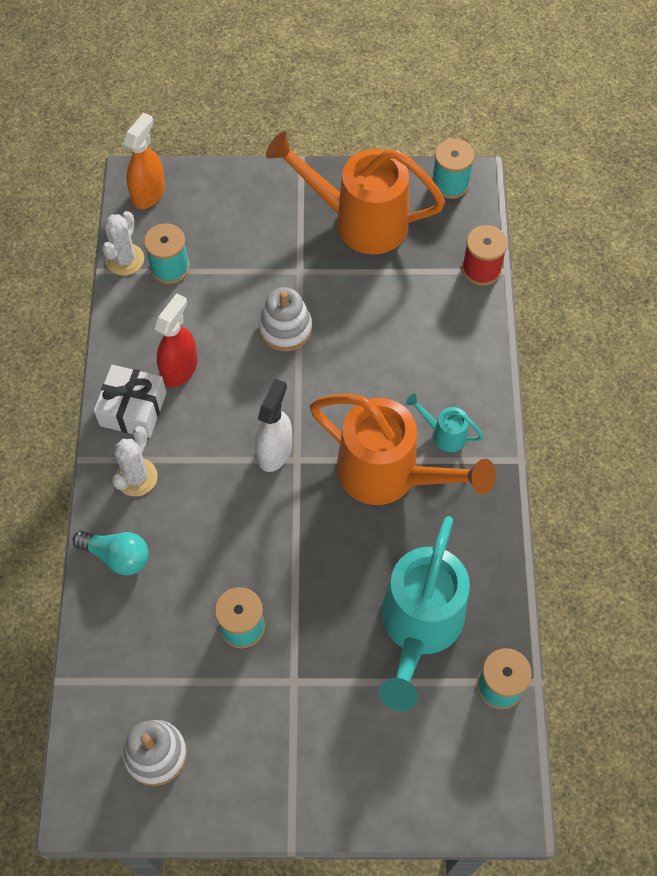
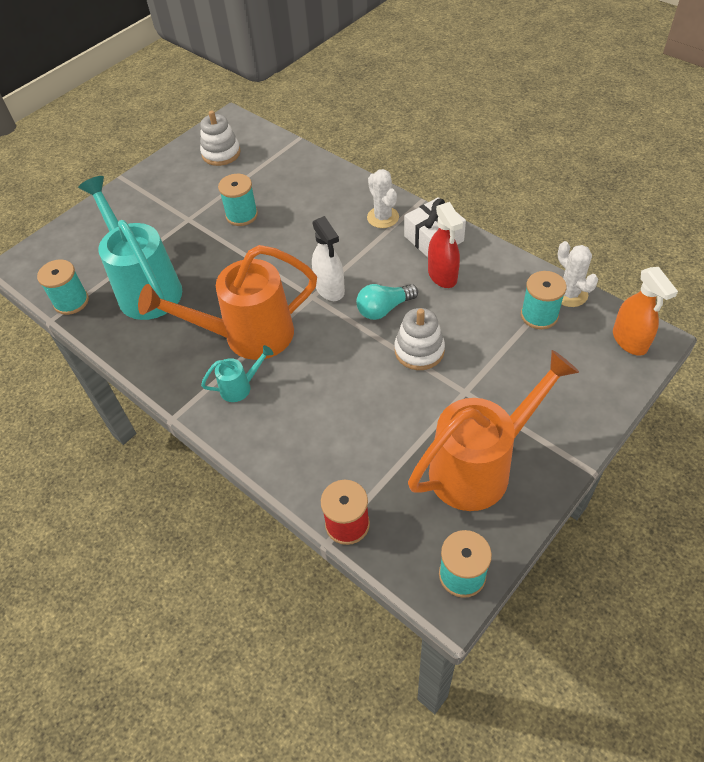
camera: 135 degrees right, 10 degrees down
turquoise light bulb [73,531,149,576] -> turquoise light bulb moved to [356,284,418,320]

